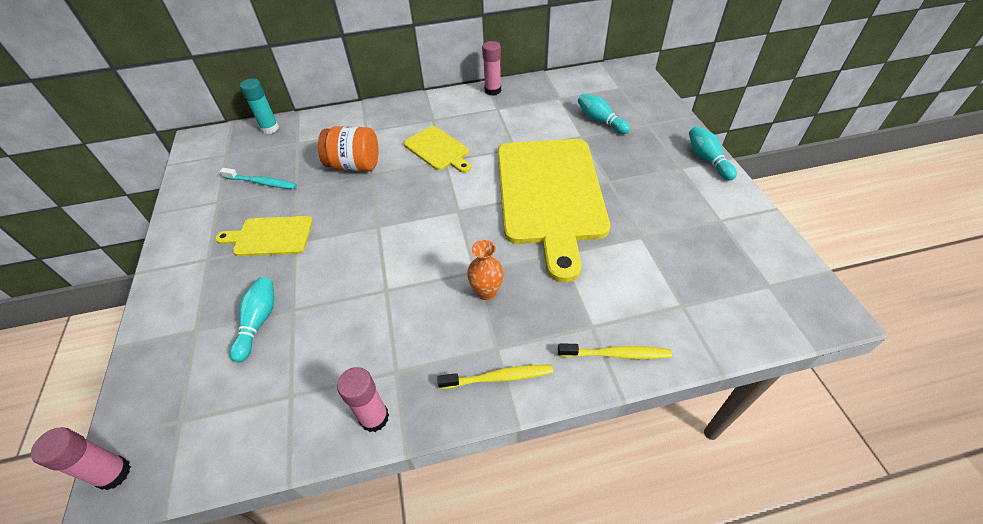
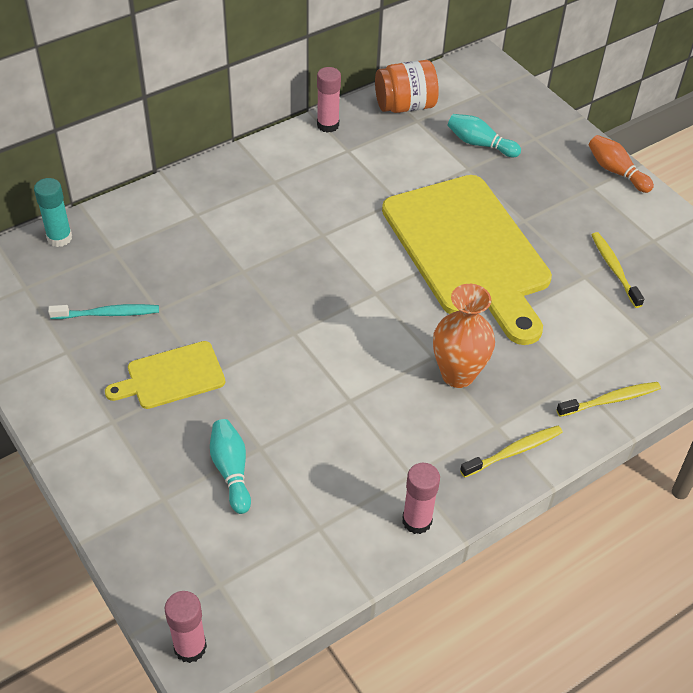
camera: 25 degrees left, 0 degrees up
orange jar [318,126,379,171] -> orange jar moved to [375,60,439,113]
yellow cutting board [404,126,471,173] -> none
orange vase [467,240,504,300] -> orange vase [433,284,495,388], size x1.56
turquoise bowling pin [689,126,737,180] -> orange bowling pin [589,135,654,193]
none -> yellow toothbrush [591,232,644,308]

